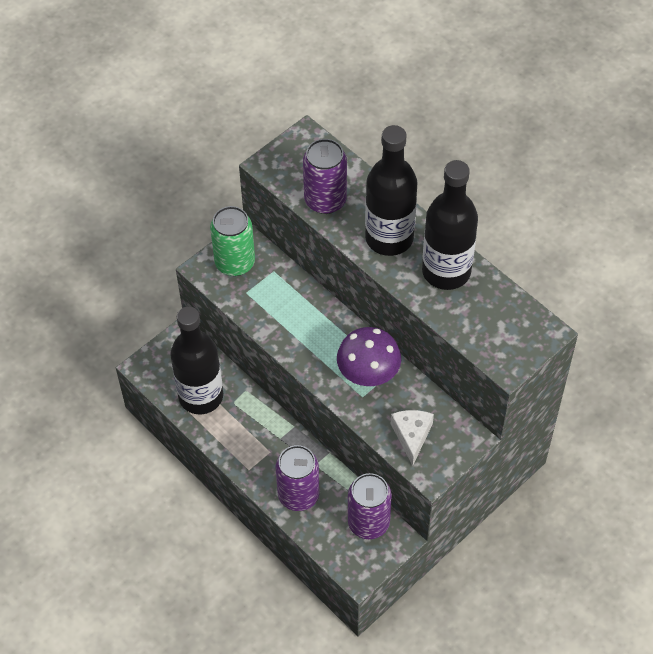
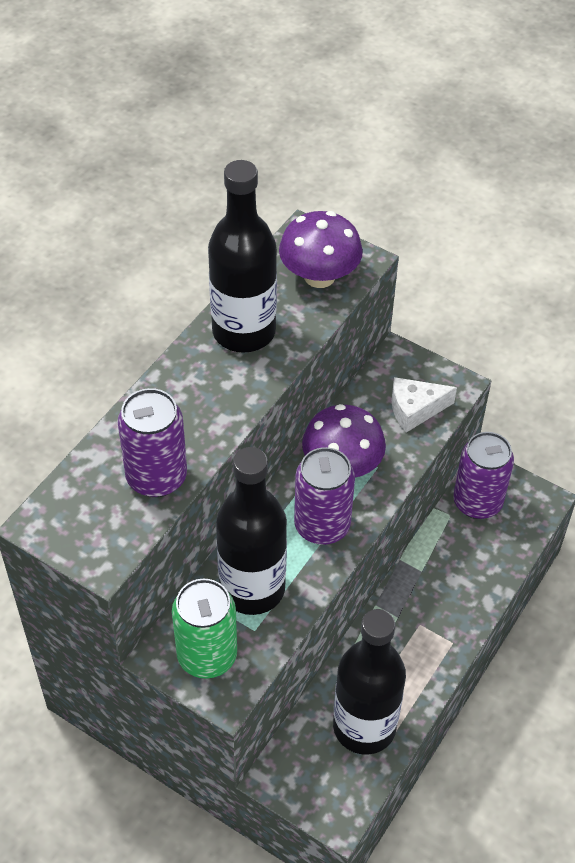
camera: 105 degrees left, 5 degrees down
purple can [276,445,320,511] -> purple can moved to [294,447,355,545]
black bottle [365,125,417,256] -> black bottle moved to [216,447,287,615]
none -> purple mushroom [279,211,363,288]

